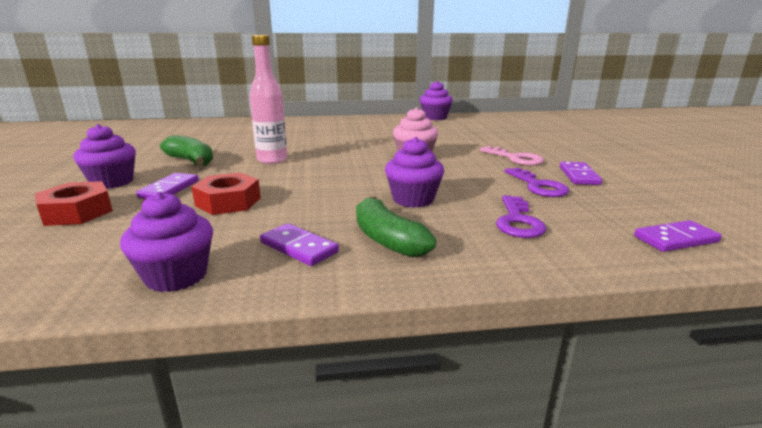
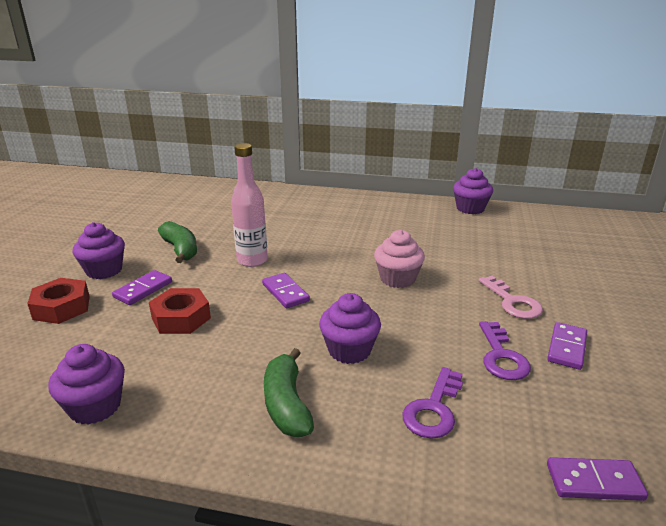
camera: 20 degrees right, 5 degrees up
purple domino [260,223,339,266] -> purple domino moved to [262,273,310,308]

